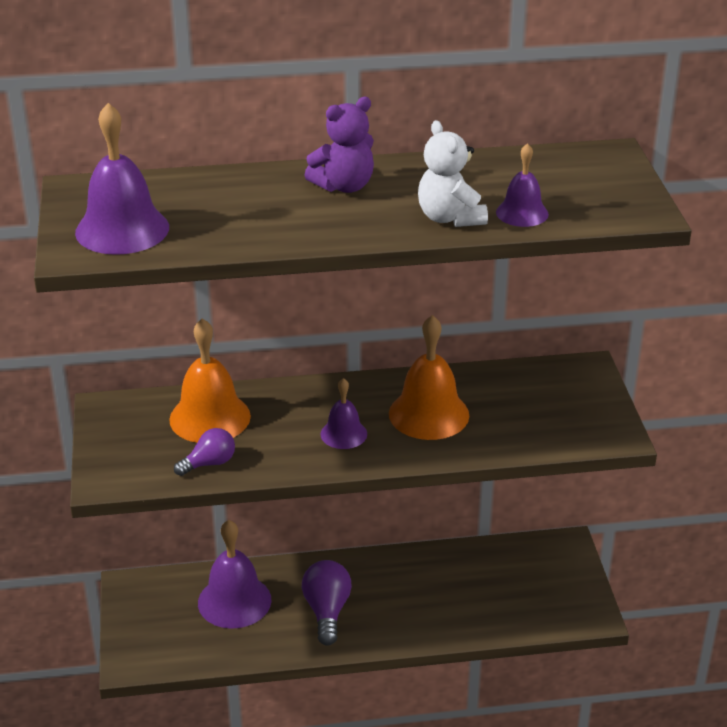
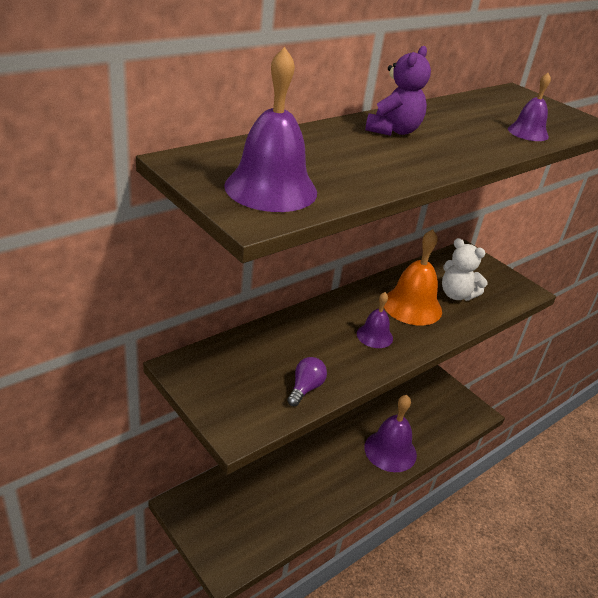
camera: 35 degrees left, 0 degrees up
orange bell [169,318,251,443] -> none
purple bell [198,520,271,629] -> purple bell moved to [364,395,417,472]
purple light bulb [302,560,352,646] -> none
white teddy bear [418,120,488,227] -> white teddy bear moved to [442,238,488,301]

